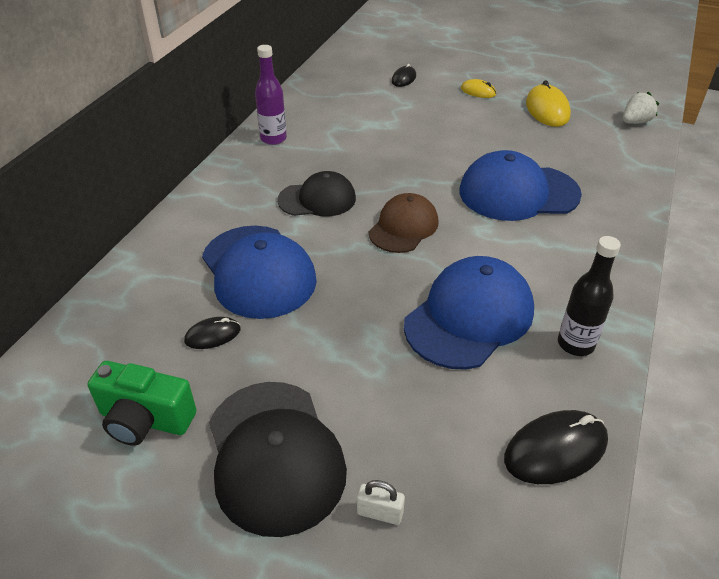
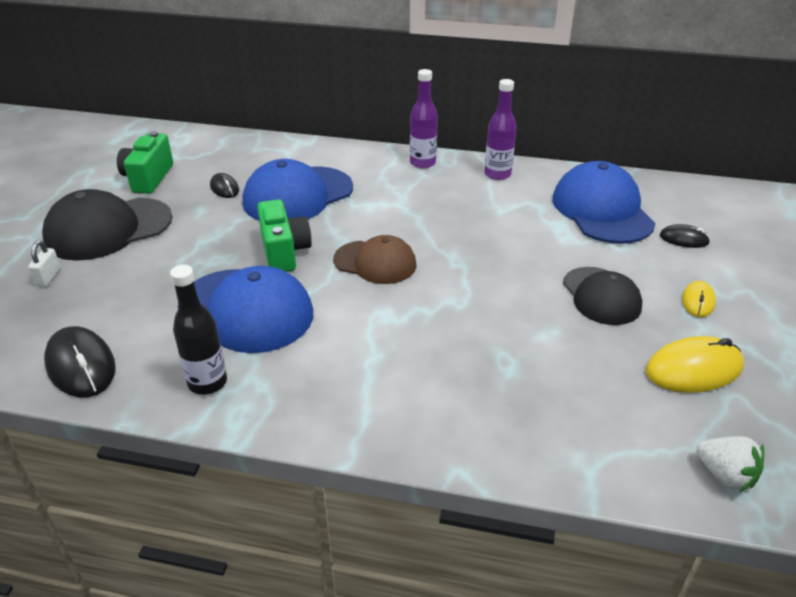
camera: 80 degrees right, 5 degrees down
black cap [277,171,356,216] -> black cap moved to [563,267,643,325]
blue cap [459,150,582,221] -> blue cap moved to [553,161,656,244]
none -> green camera [257,199,312,272]
none -> purple bottle [410,69,438,169]

